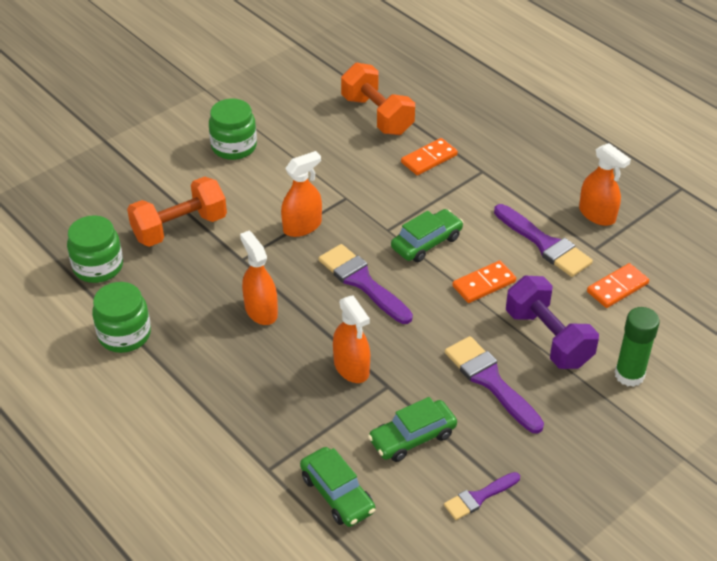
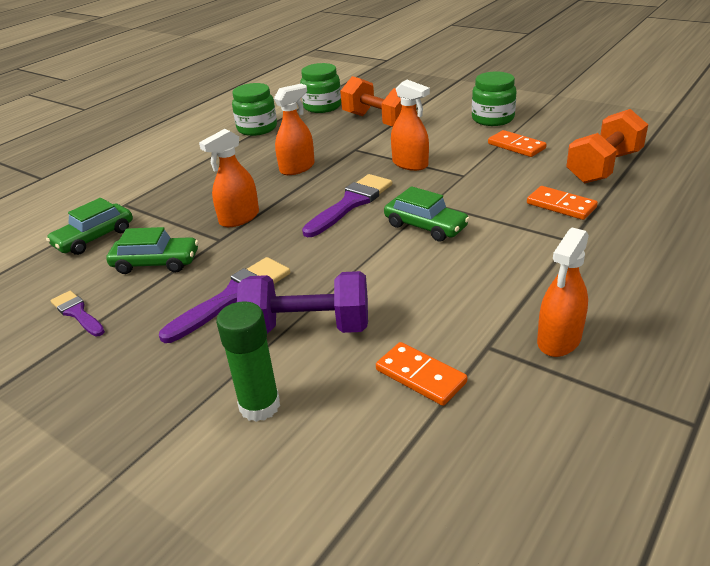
camera: 80 degrees right, 10 degrees down
green car [368,397,457,462] -> green car turned 135 degrees clockwise [106,227,199,274]
orange domino [452,261,516,303] -> orange domino moved to [488,130,547,157]
purple brush [494,204,593,277] -> none
purple dumbbell [506,276,599,369] -> purple dumbbell turned 45 degrees clockwise [237,271,368,334]

